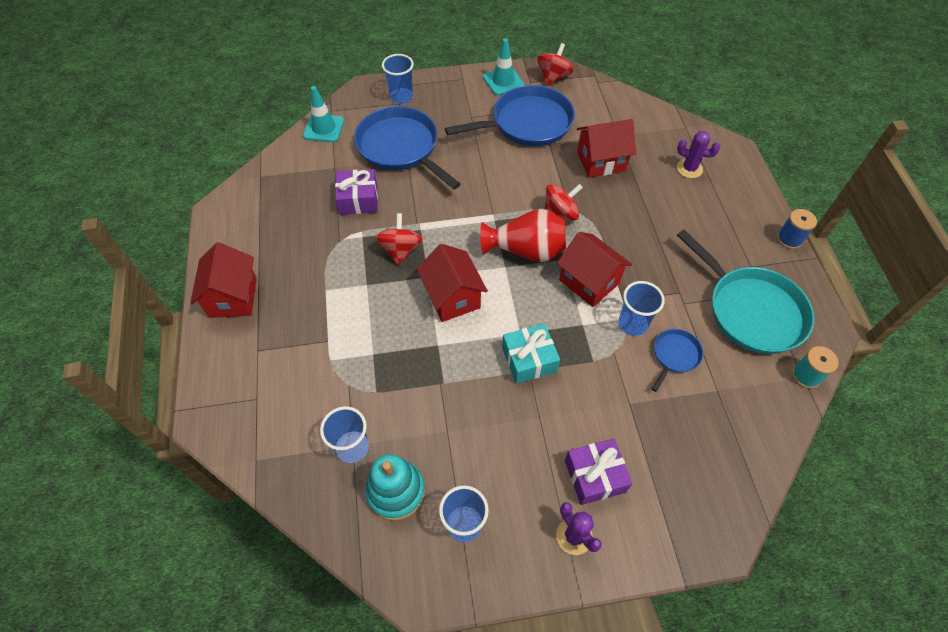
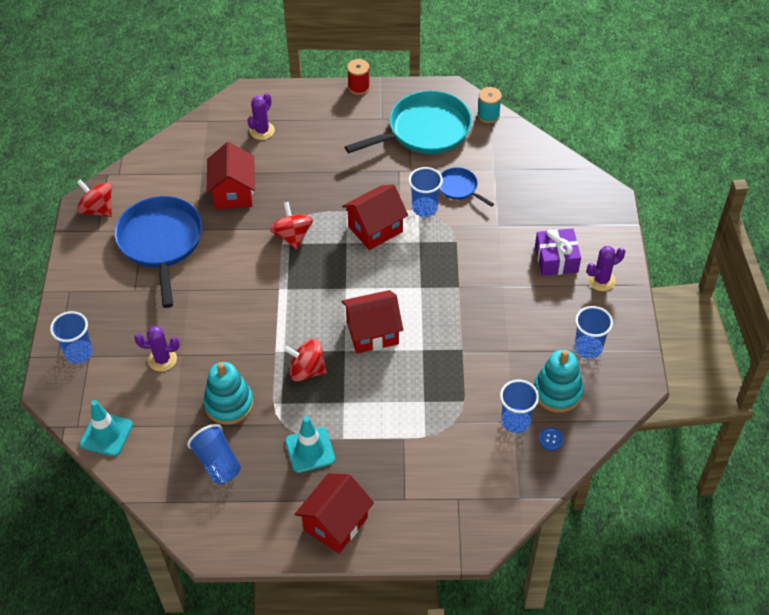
camera: 80 degrees left, 5 degrees down
red house [190,242,257,318] -> red house turned 60 degrees counterclockwise [295,473,374,553]
purple gift [335,169,378,215] -> turquoise stacking toy [203,362,254,425]
blue pan [354,106,461,189] -> purple cactus [134,326,180,372]
red vase [480,209,566,262] -> none
turquoise traffic cone [483,38,524,95] -> turquoise traffic cone moved to [285,416,335,473]
turquoise gift [502,323,560,384] -> none
blue spool [777,209,817,249] -> red spool [347,59,370,95]
none -> blue cup [187,424,241,484]
none -> blue button [539,428,564,450]

